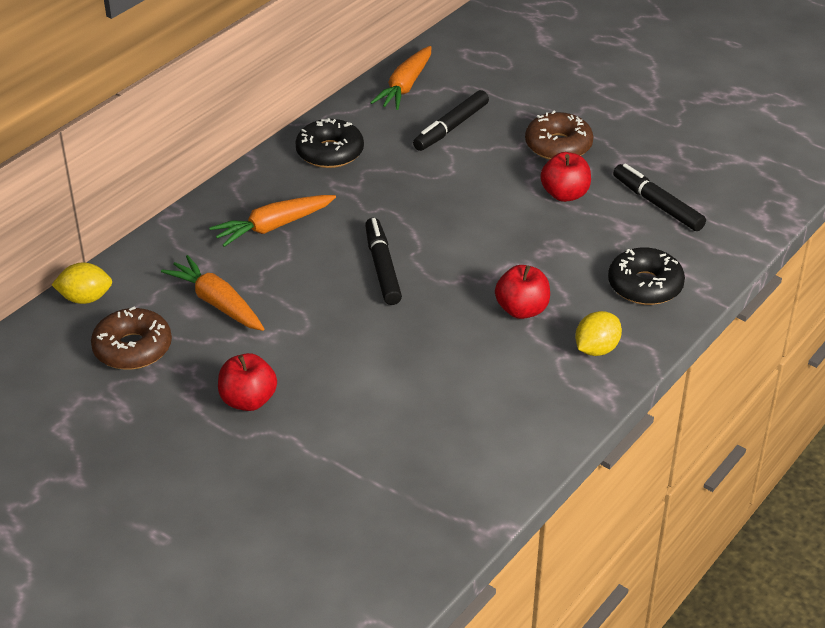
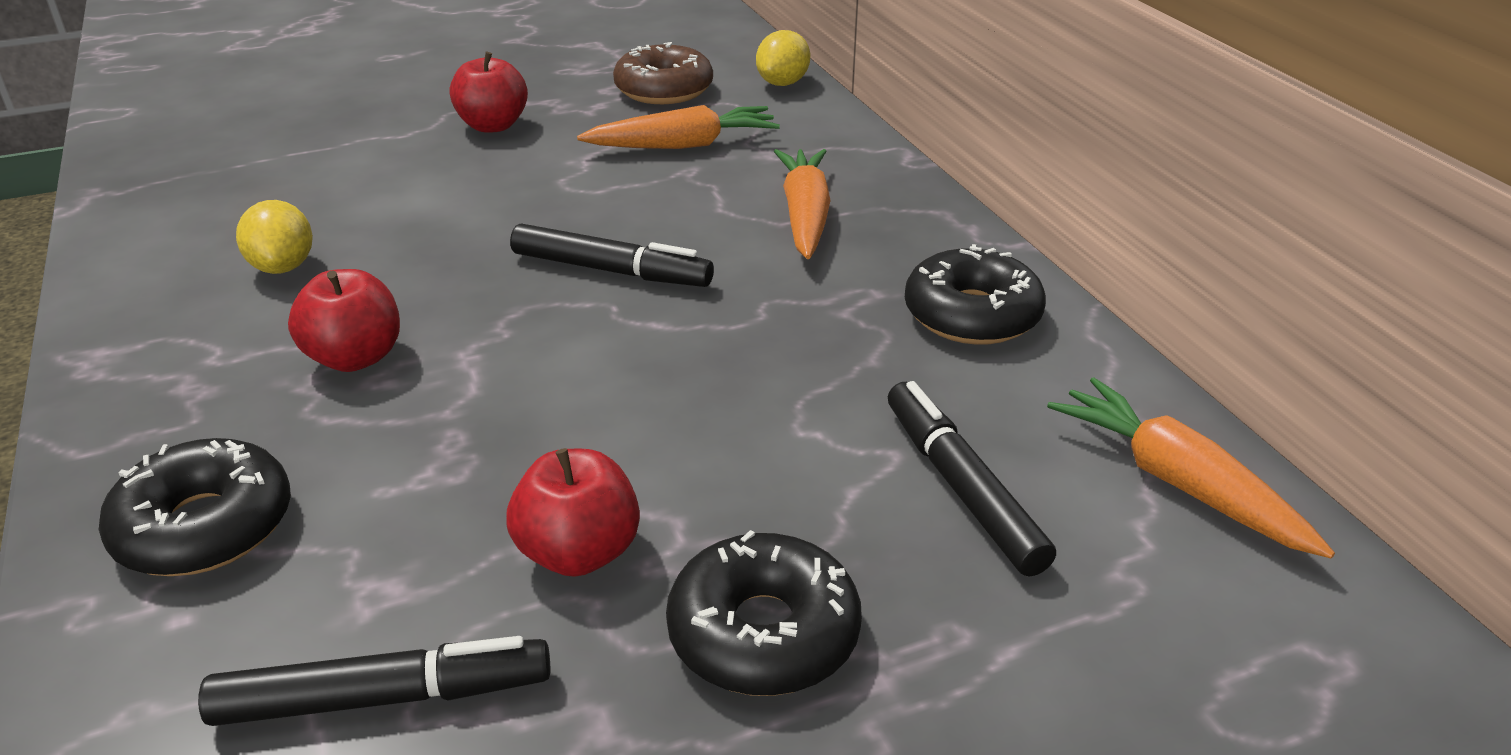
camera: 120 degrees right, 5 degrees down
brown donut [525,111,594,160] -> black donut [666,530,862,696]
yellow lemon [575,311,622,356] -> yellow lemon moved to [236,200,313,274]

